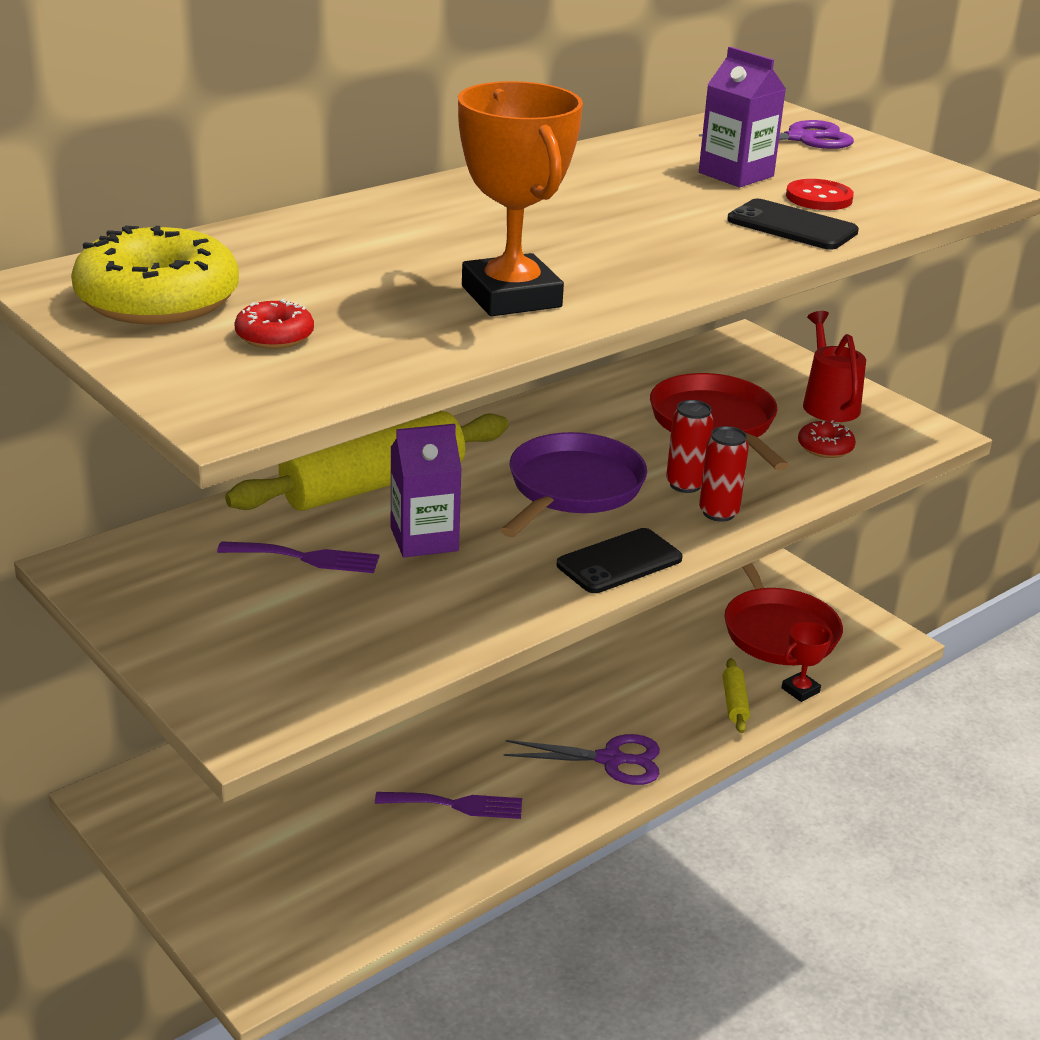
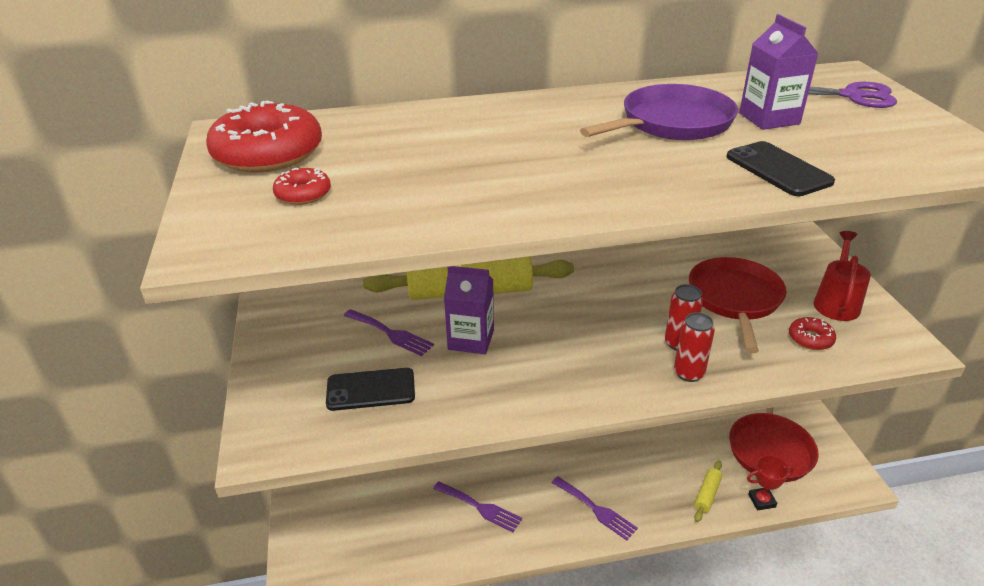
camera: 30 degrees right, 5 degrees up
yellow donut [71,226,239,324] -> red donut [206,100,322,173]
orange trophy [458,81,583,316] -> none
purple pan [500,432,647,537] -> purple pan moved to [580,84,738,140]
purple scissors [504,734,660,785] -> purple fork [552,476,638,541]
black phone [557,528,683,593] -> black phone moved to [326,368,415,411]
red button [786,179,854,210] -> none

